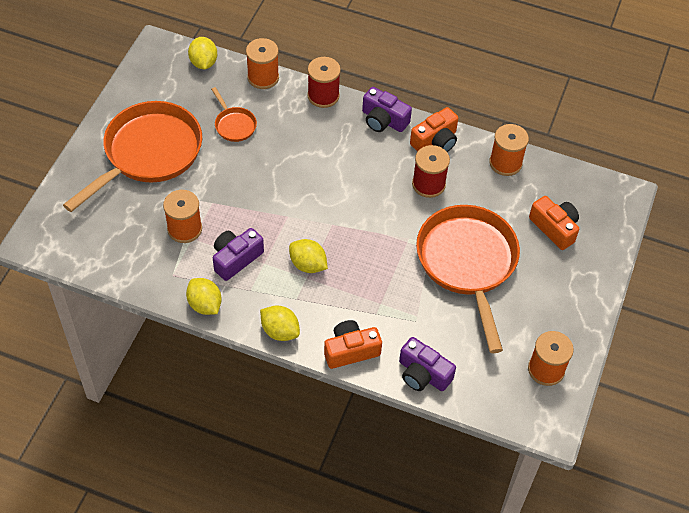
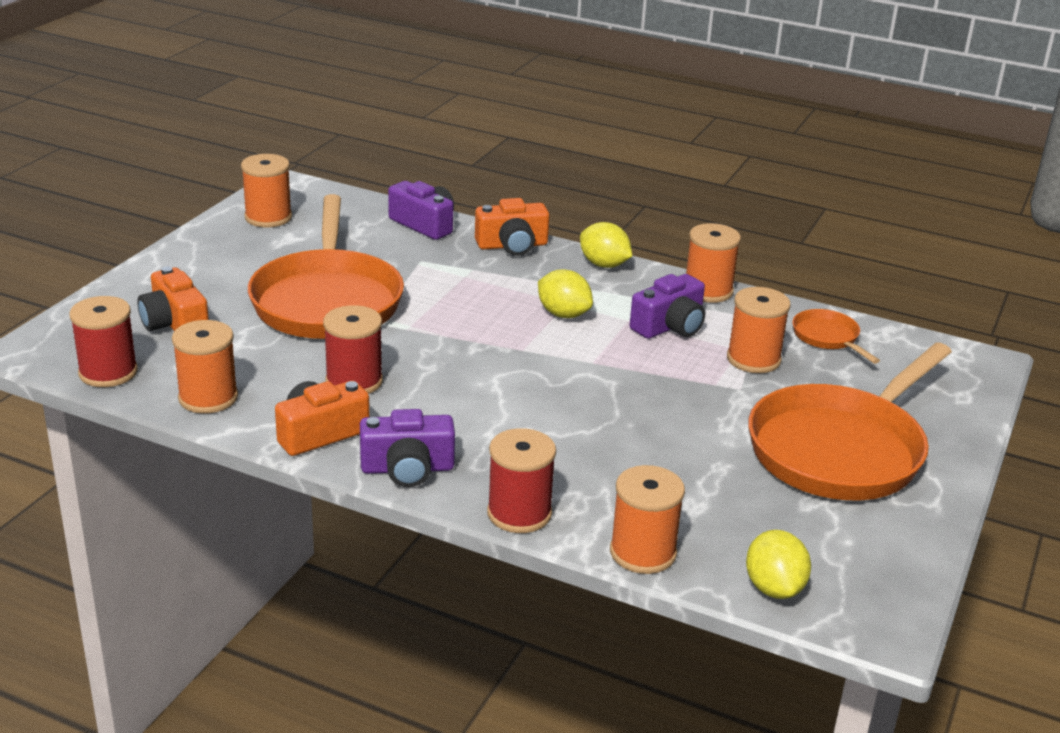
camera: 175 degrees left, 25 degrees down
yellow lemon [186,278,222,315] -> orange spool [686,223,741,303]
orange pan [211,87,257,142] -> orange pan moved to [792,309,880,364]
purple camera [362,87,412,132] -> purple camera turned 135 degrees clockwise [360,409,455,487]
none -> red spool [69,296,138,387]

